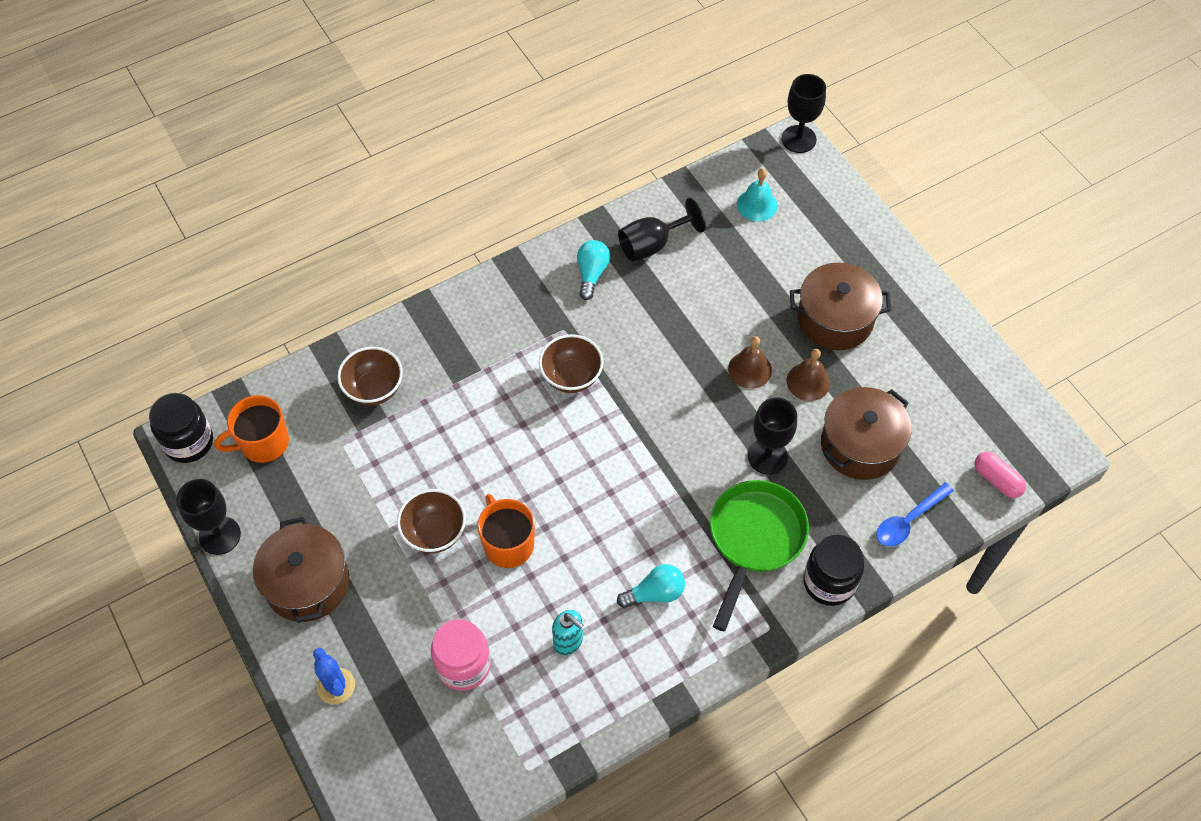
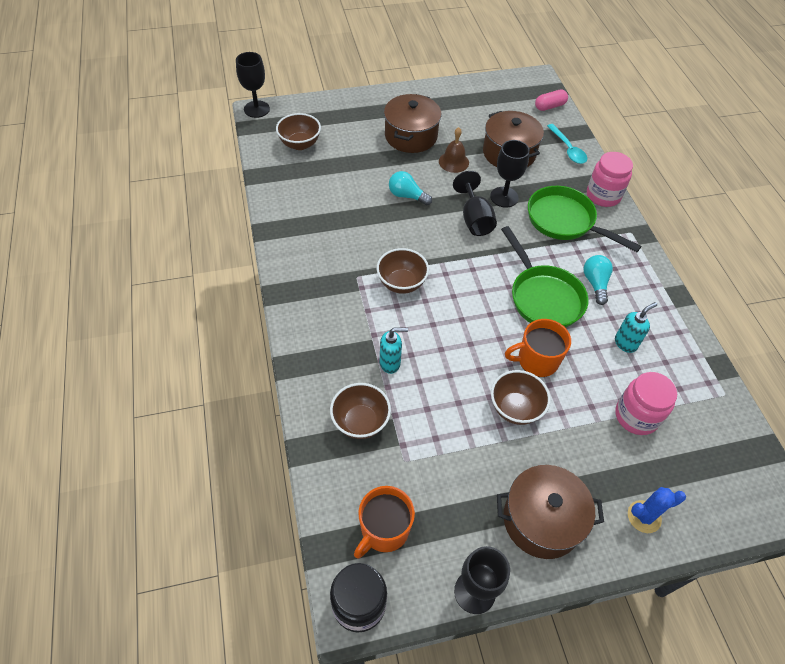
camera: 75 degrees left, 5 degrees down
orange mug [214,395,289,463] -> orange mug turned 45 degrees clockwise [354,486,415,559]
turquoise light bulb [577,240,610,300] -> turquoise light bulb moved to [389,171,432,205]
black goblet [618,198,706,262] -> black goblet moved to [453,171,497,236]
brown bell [728,336,772,389] -> none
turquoise bell [737,168,777,221] -> brown bowl [276,113,321,150]
black jar [803,535,864,606] -> pink jar [587,152,633,207]
blue spoon [876,482,954,547] -> turquoise spoon [547,124,587,164]
none -> turquoise soap dispenser [380,327,408,374]
none -> green pan [501,226,589,328]

